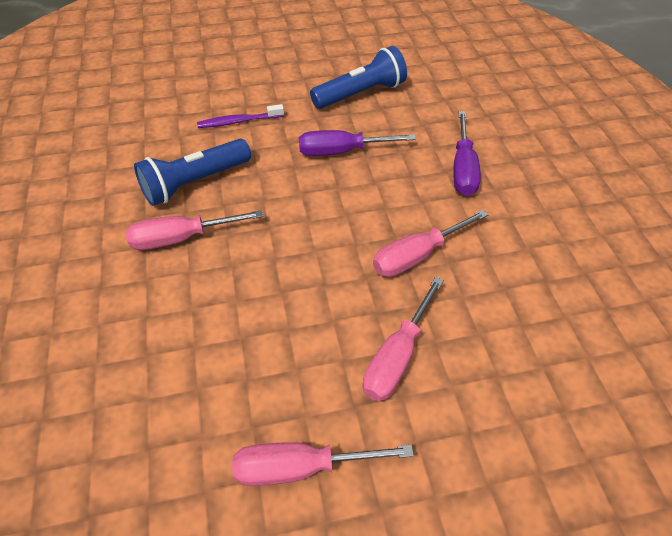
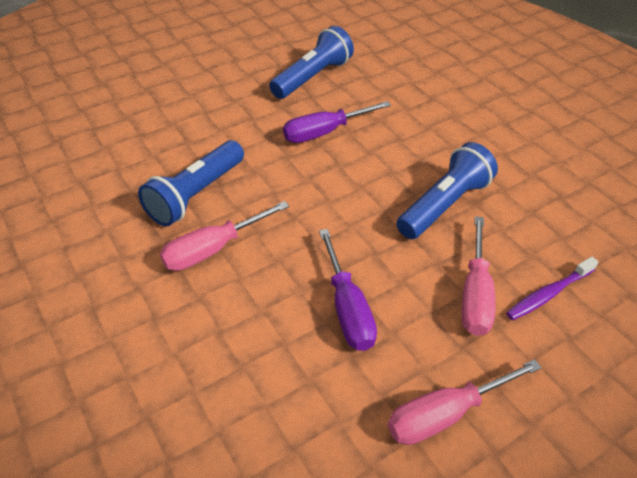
camera: 20 degrees left, 5 degrees down
purple toothbrush [197,104,284,128] -> purple toothbrush moved to [506,257,598,320]
pink screwdriver [373,210,488,277] -> blue flashlight [396,142,498,239]
purple screwdriver [453,111,481,196] -> purple screwdriver moved to [319,229,377,351]

